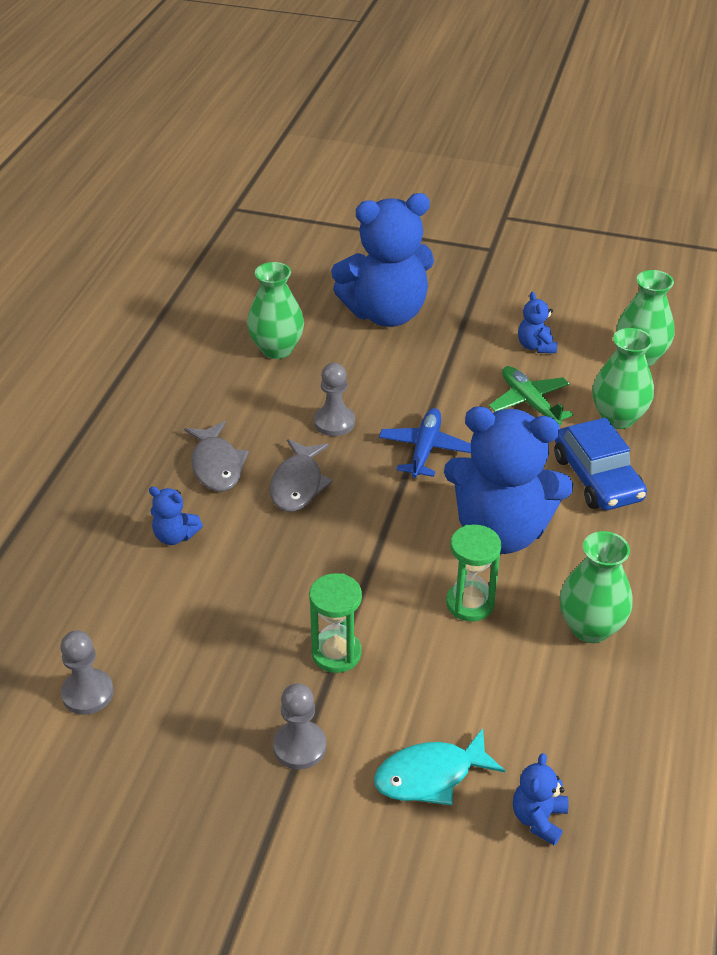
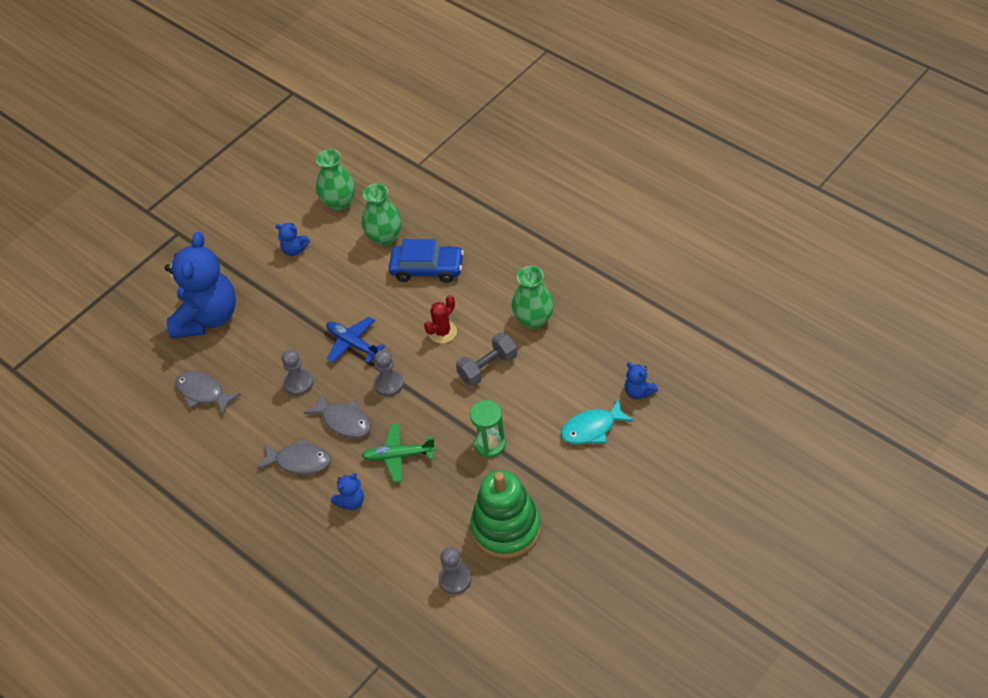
camera: 60 degrees left, 10 degrees up
green vase [247,262,304,359] -> grey fish [175,371,241,415]
grey pawn [273,683,326,769] -> grey pawn moved to [374,350,404,396]
turquoise fish [374,728,505,805] -> turquoise fish turned 60 degrees clockwise [561,398,634,444]
blue teddy bear [444,406,573,554] -> red cactus [424,295,457,343]
green hourglass [446,525,501,621] -> grey dumbbell [456,332,517,386]
green plane [489,366,573,425] -> green plane moved to [361,423,436,482]
none -> green stacking toy [470,470,541,559]

